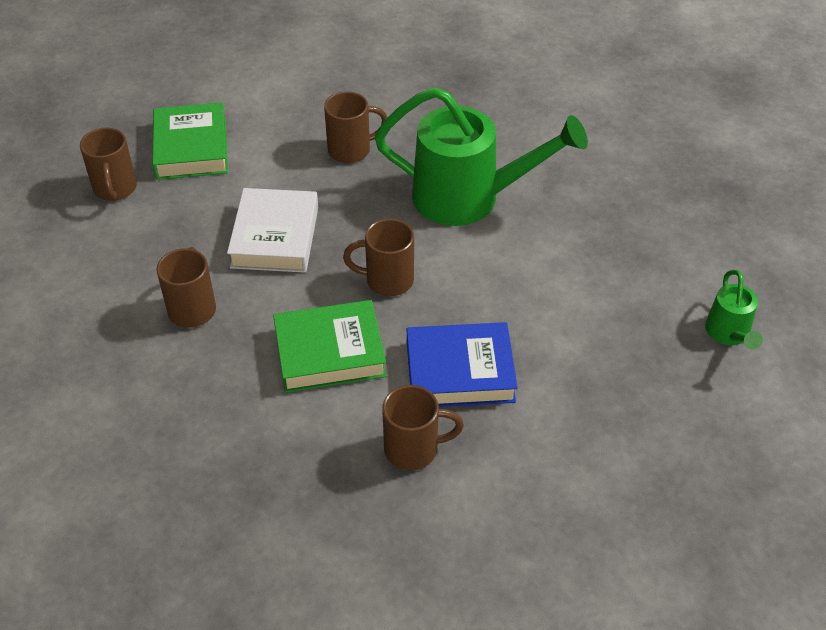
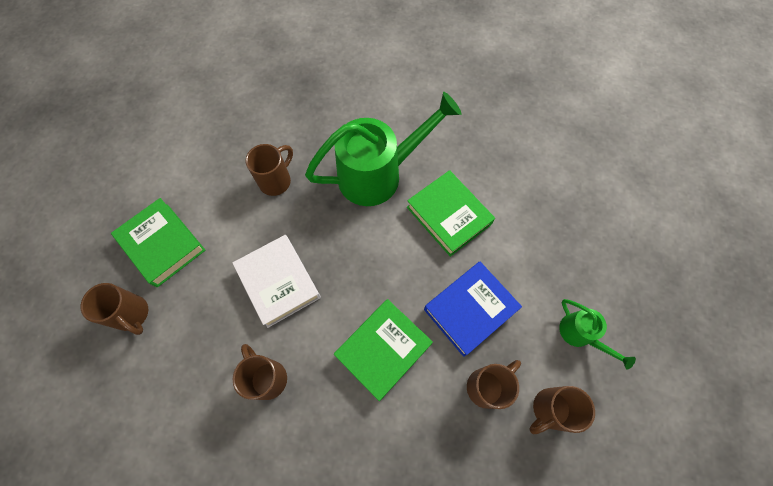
camera: 35 degrees left, 20 degrees up
brown mug [343,219,414,296] -> brown mug moved to [529,386,595,434]
green watering can [705,270,763,350] -> green watering can moved to [559,299,636,370]
none -> green book [407,170,495,257]

